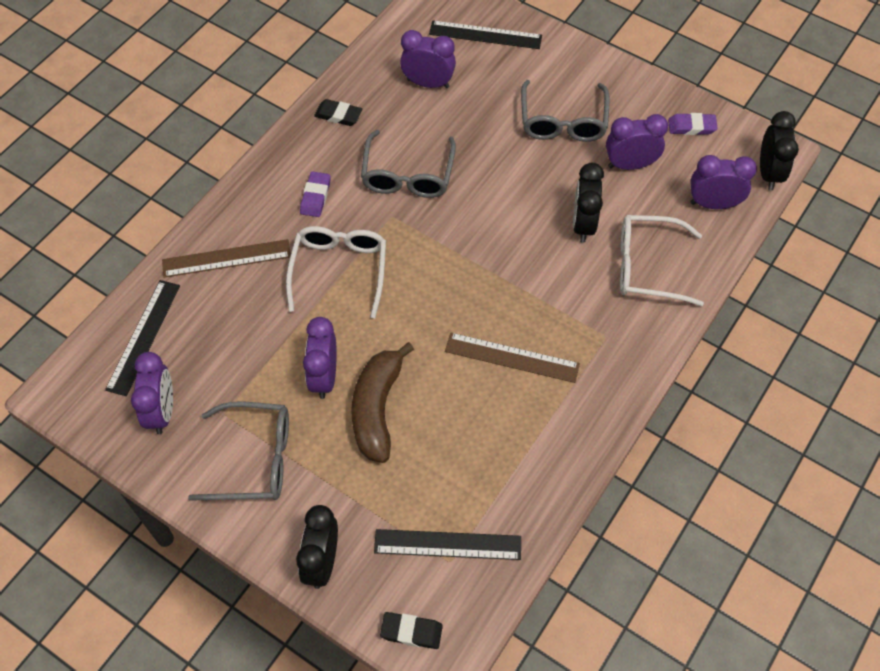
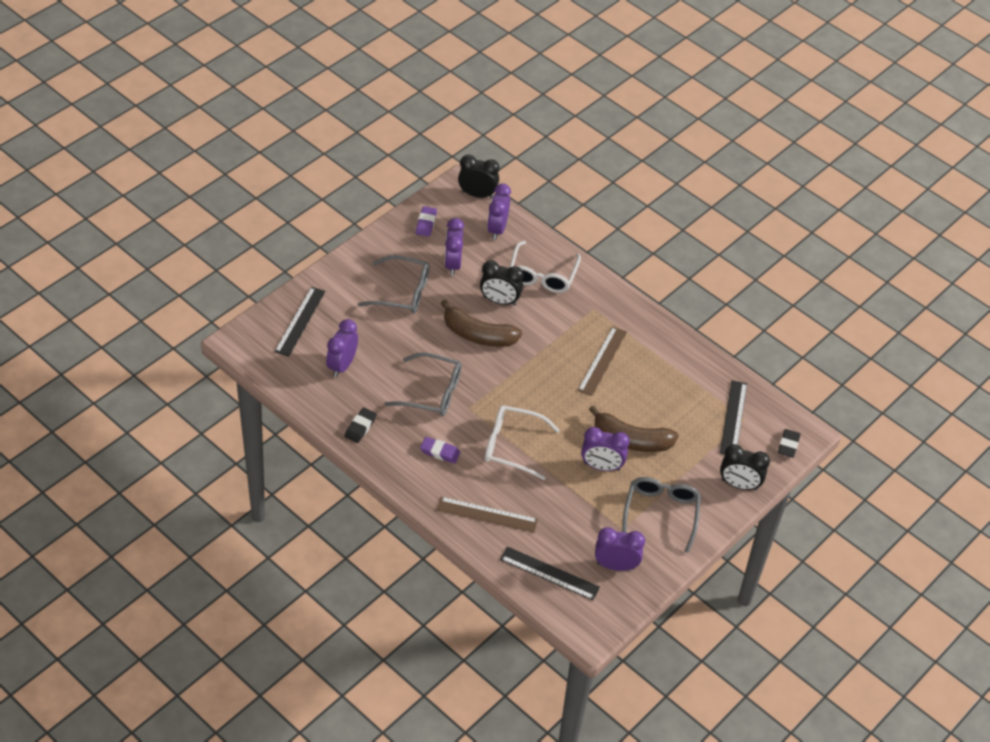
camera: 85 degrees left, 10 degrees down
brown ruler [162,239,291,278] -> brown ruler turned 75 degrees counterclockwise [437,497,538,533]
none -> brown banana [441,299,522,347]

